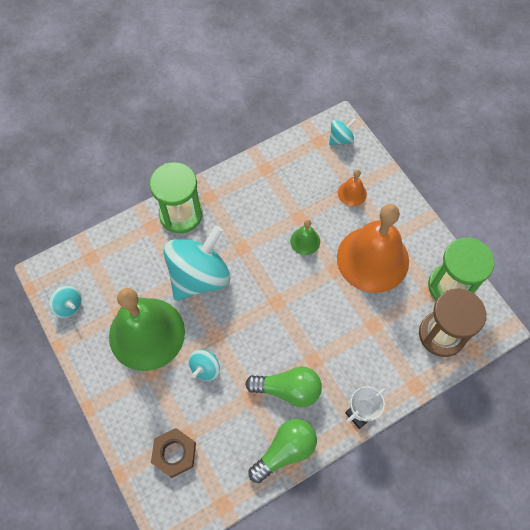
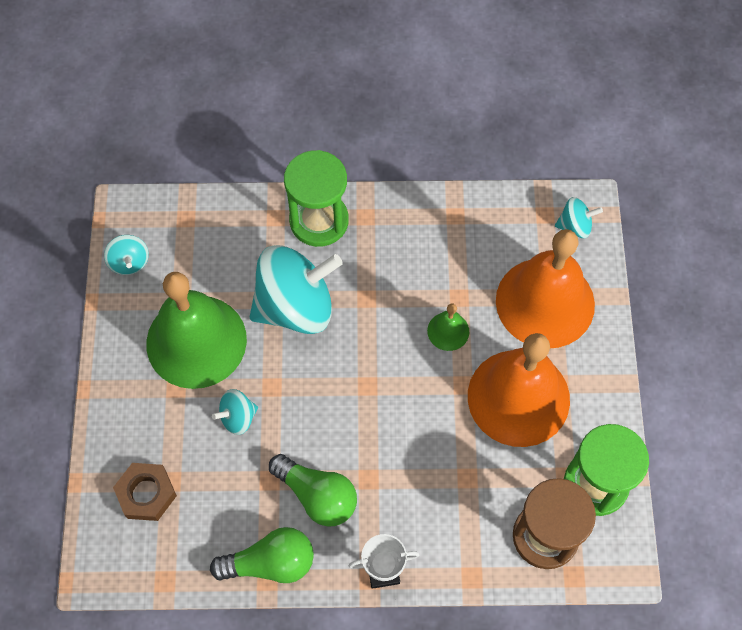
camera: 30 degrees right, 0 degrees up
orange bell [338,169,367,206] -> orange bell [496,229,595,348], size x2.38

